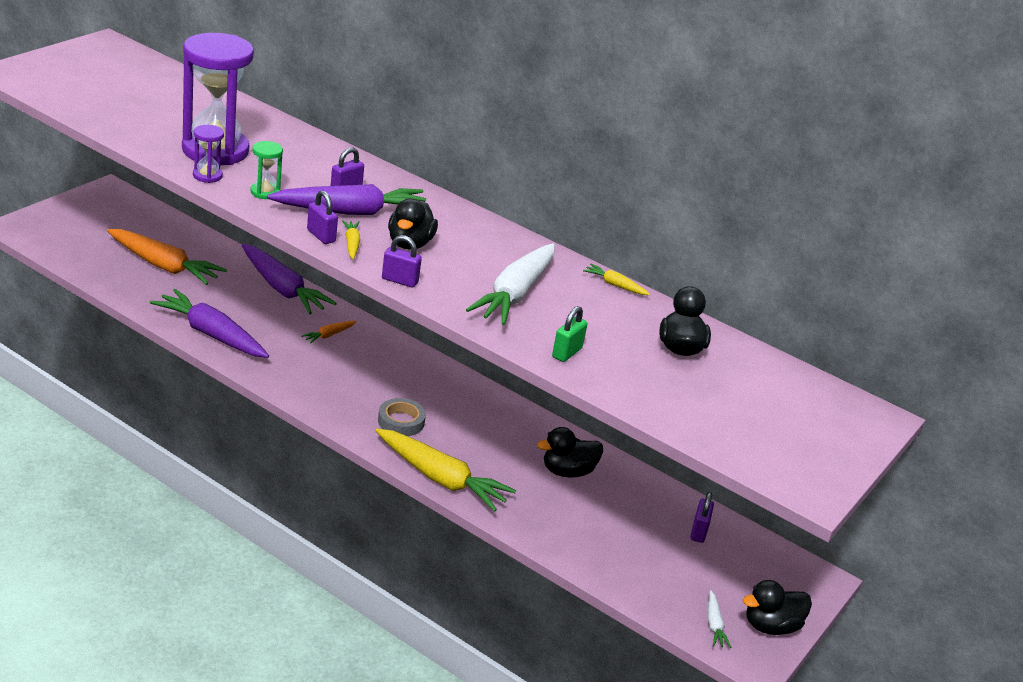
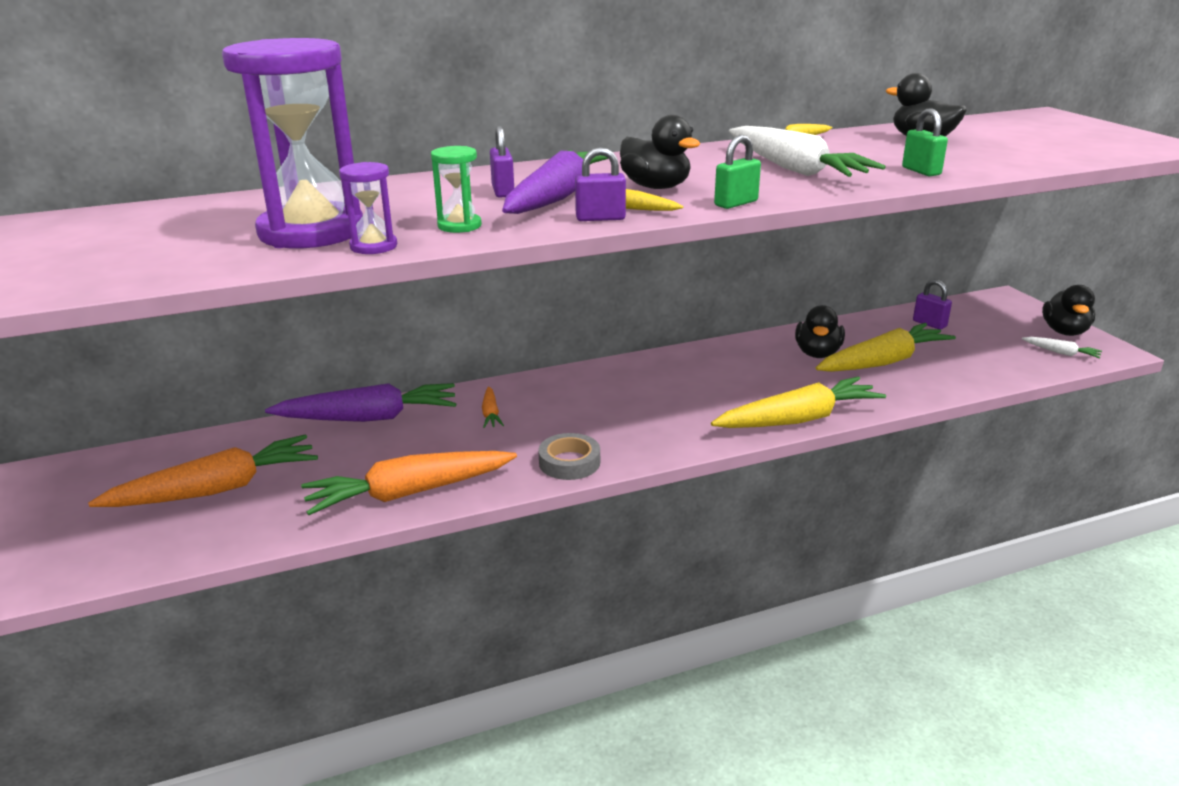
camera: 50 degrees left, 5 degrees down
purple carrot [150,289,269,358] -> orange carrot [301,451,517,515]
grey tape [378,398,426,436] -> grey tape moved to [538,433,600,480]
purple padlock [382,235,422,288] -> green padlock [714,135,761,209]
none -> yellow carrot [816,323,956,372]

